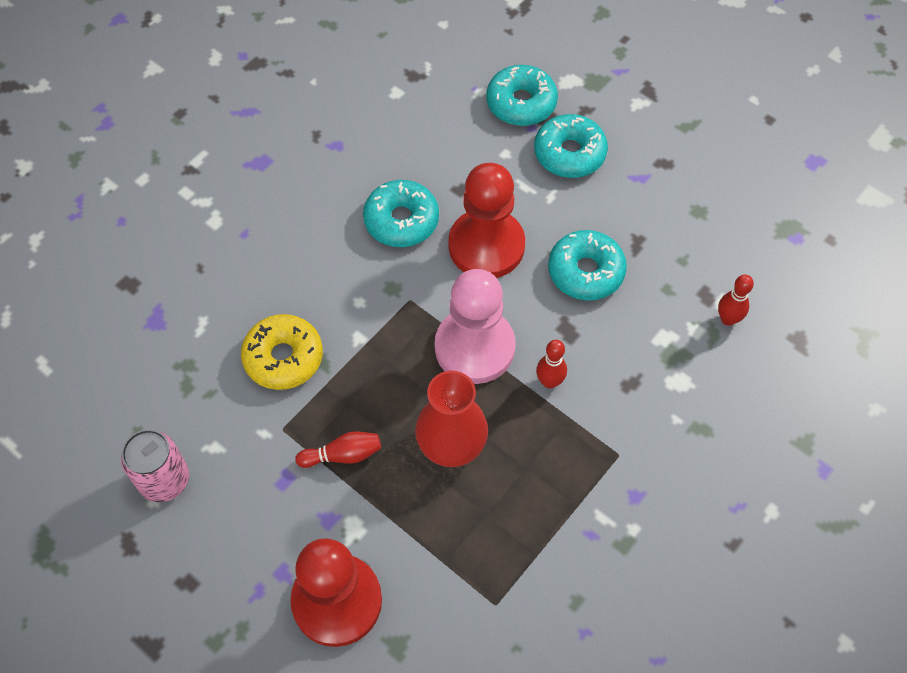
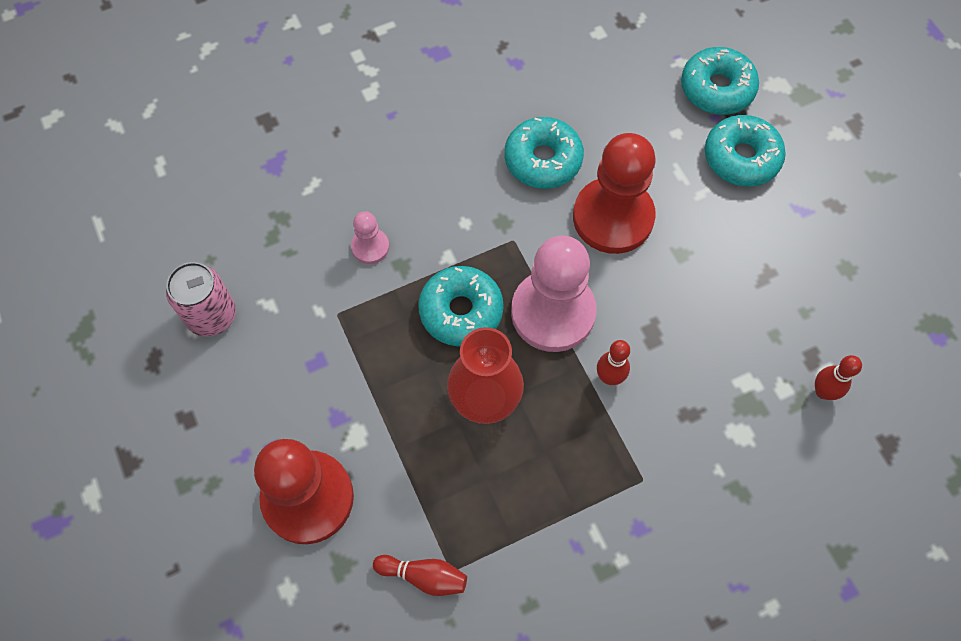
camera: 25 degrees right, 5 degrees up
yellow donut [241,314,323,390] -> pink pawn [351,211,389,264]
red bowling pin [295,431,381,468] -> red bowling pin moved to [373,555,467,596]
turquoise donut [548,230,627,301] -> turquoise donut moved to [418,266,504,346]

